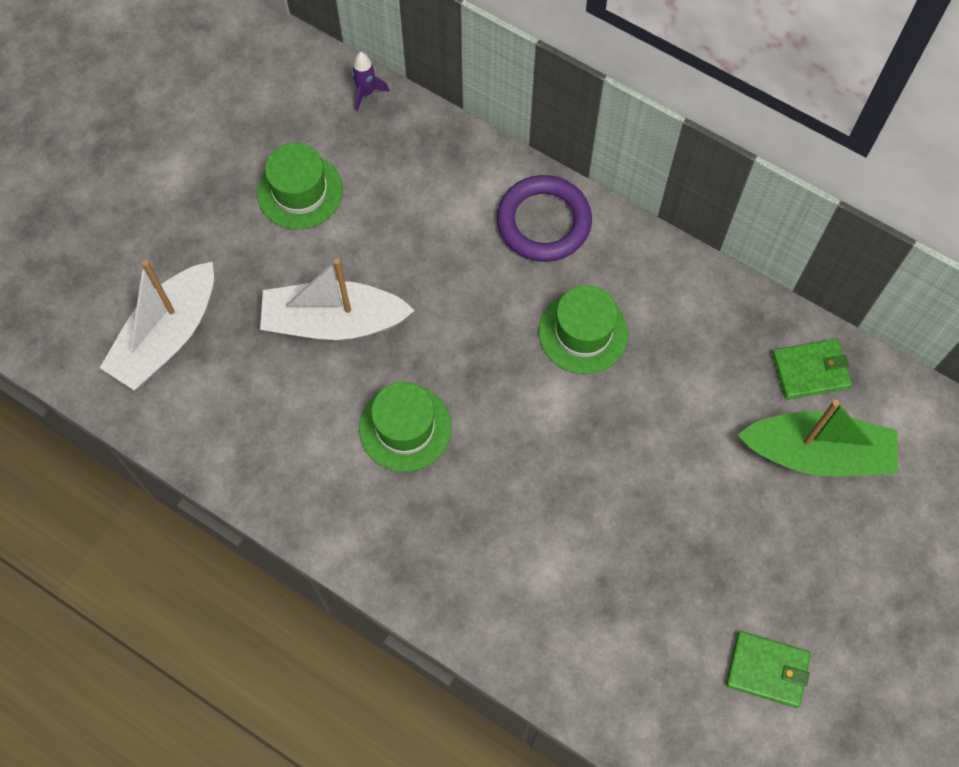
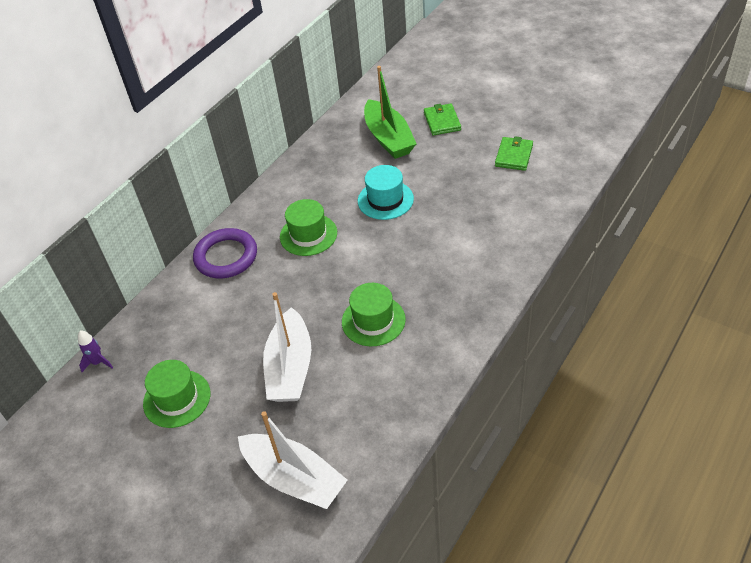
camera: 85 degrees left, 20 degrees down
green boat [738,400,898,477] -> green boat turned 150 degrees clockwise [364,66,416,159]
green wallet [772,339,852,400] -> green wallet moved to [424,103,461,136]
none -> turquoise hat [358,165,414,220]

